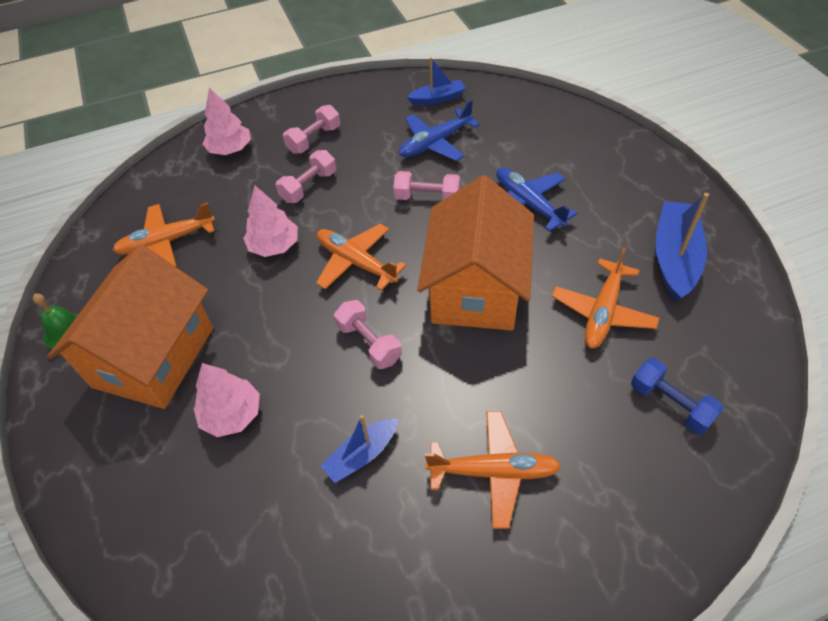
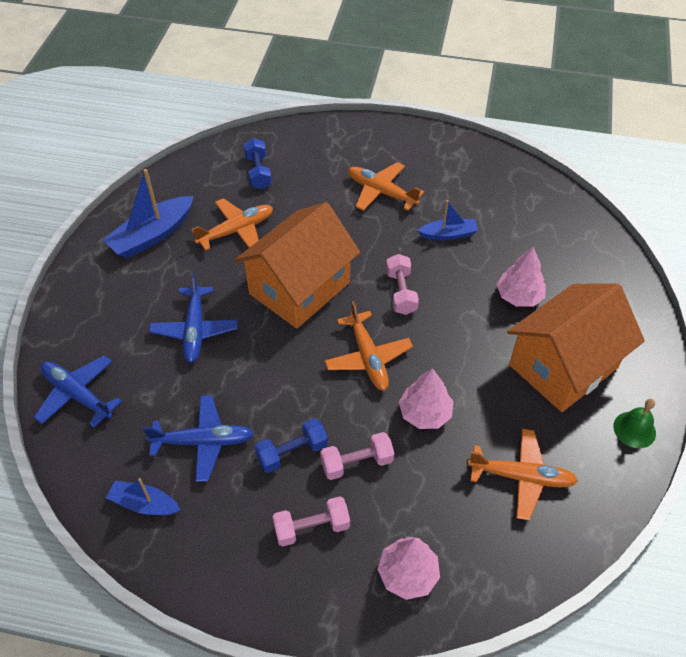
camera: 150 degrees left, 0 degrees up
pink dumbbell [393,171,460,200] -> none
none -> blue plane [34,355,122,427]
none -> blue dumbbell [255,418,328,473]

